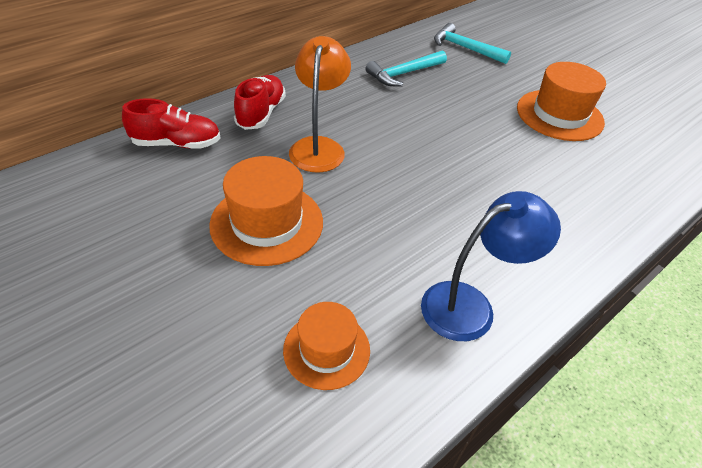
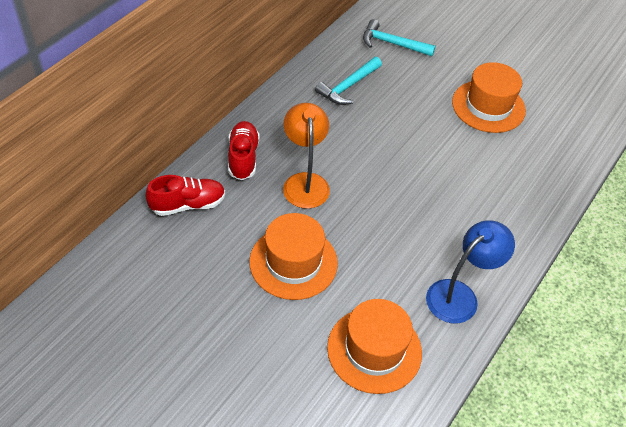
camera: 15 degrees left, 5 degrees up
orange hat [283,302,370,390] -> orange hat [327,299,422,394], size x1.57

